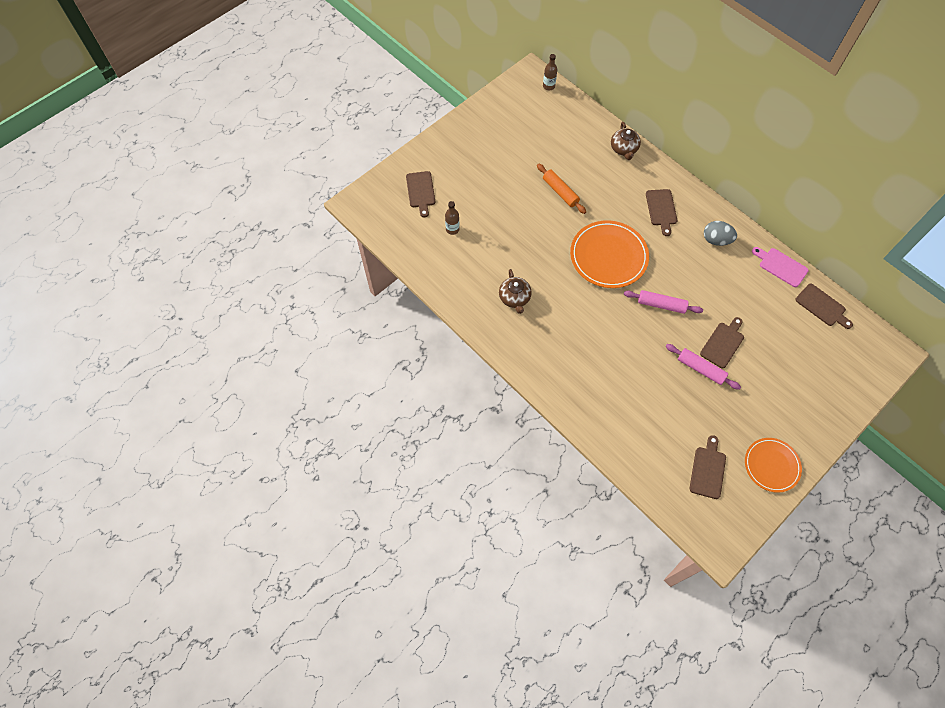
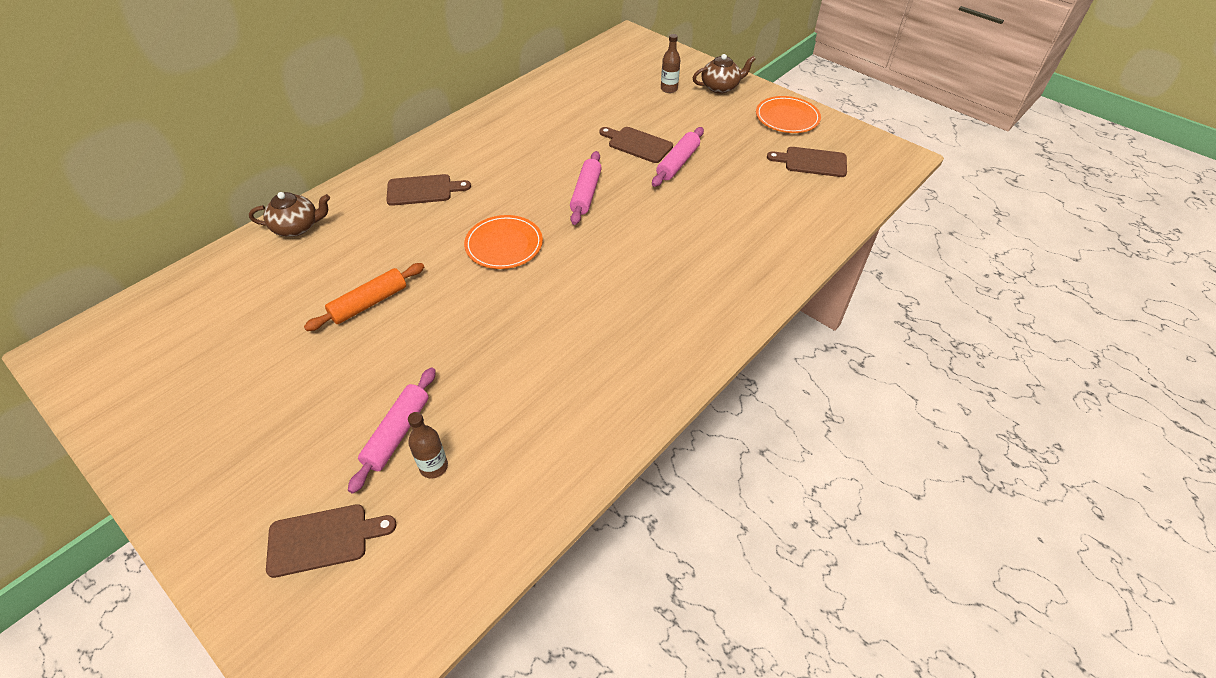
camera: 95 degrees left, 15 degrees down
brown teapot [499,269,532,314] -> brown teapot moved to [693,54,756,94]
brown bottle [543,54,557,90] -> brown bottle moved to [661,34,680,93]
orange plate [570,220,649,288] -> orange plate [464,215,543,269], size x0.63
grey egg [704,221,737,246] -> none
pink cutting board [752,247,809,287] -> none
brown cutting board [796,284,853,329] -> none
none -> pink rolling pin [348,368,436,494]

